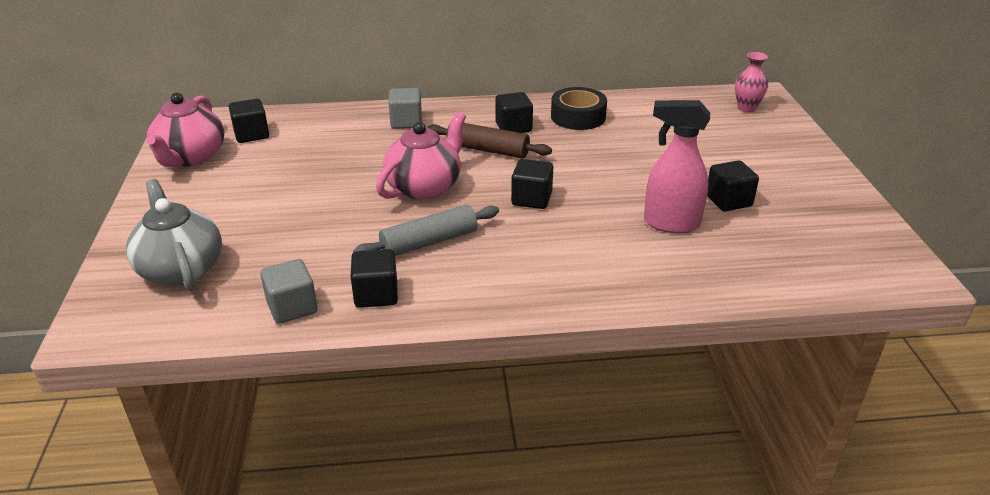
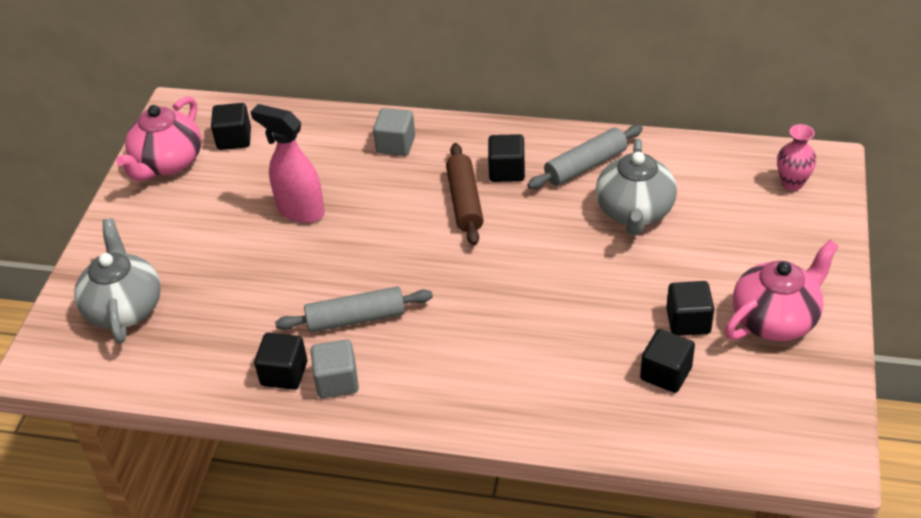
camera: 20 degrees right, 10 degrees up
grey cube [260,259,318,324] -> grey cube moved to [311,340,359,398]
pink teapot [376,112,466,200] -> pink teapot moved to [725,240,839,341]
brown rolling pin [427,123,552,159] -> brown rolling pin turned 45 degrees clockwise [446,143,484,246]
black cube [511,159,553,209] -> black cube moved to [640,329,695,393]
black tape [551,87,607,130] -> grey rolling pin [527,125,643,189]
pink spray bottle [644,100,710,233] -> pink spray bottle moved to [250,104,325,223]
none -> grey teapot [596,139,677,235]

